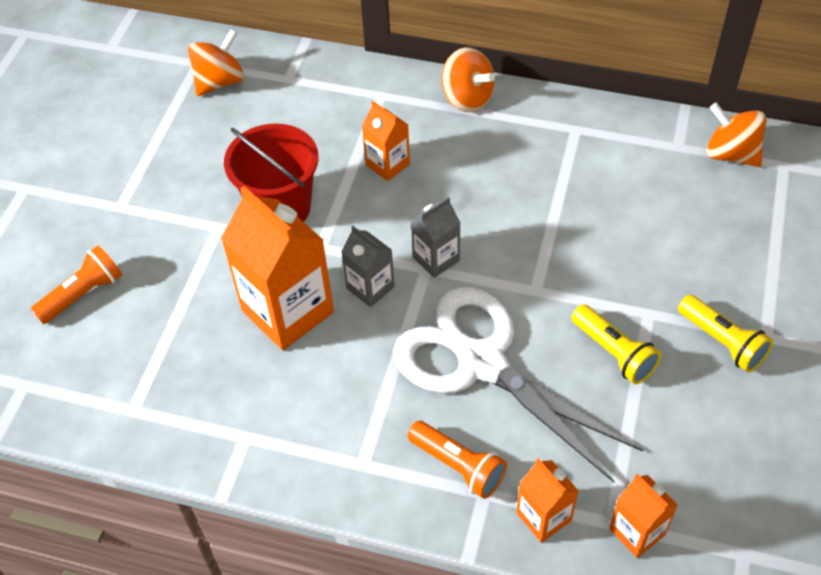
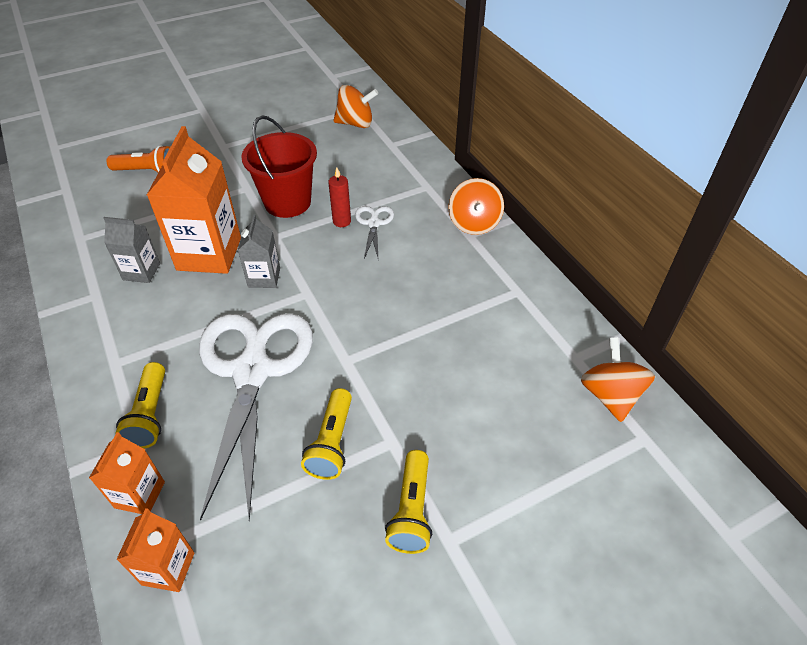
camera: 45 degrees right, 5 degrees down
orange carton [362,101,410,181] -> white scissors [355,206,394,259]
orange flashlight [407,421,507,499] -> yellow flashlight [115,362,165,449]
grey carton [411,197,461,278] -> grey carton moved to [104,217,160,283]
none -> red candle [328,167,351,227]

